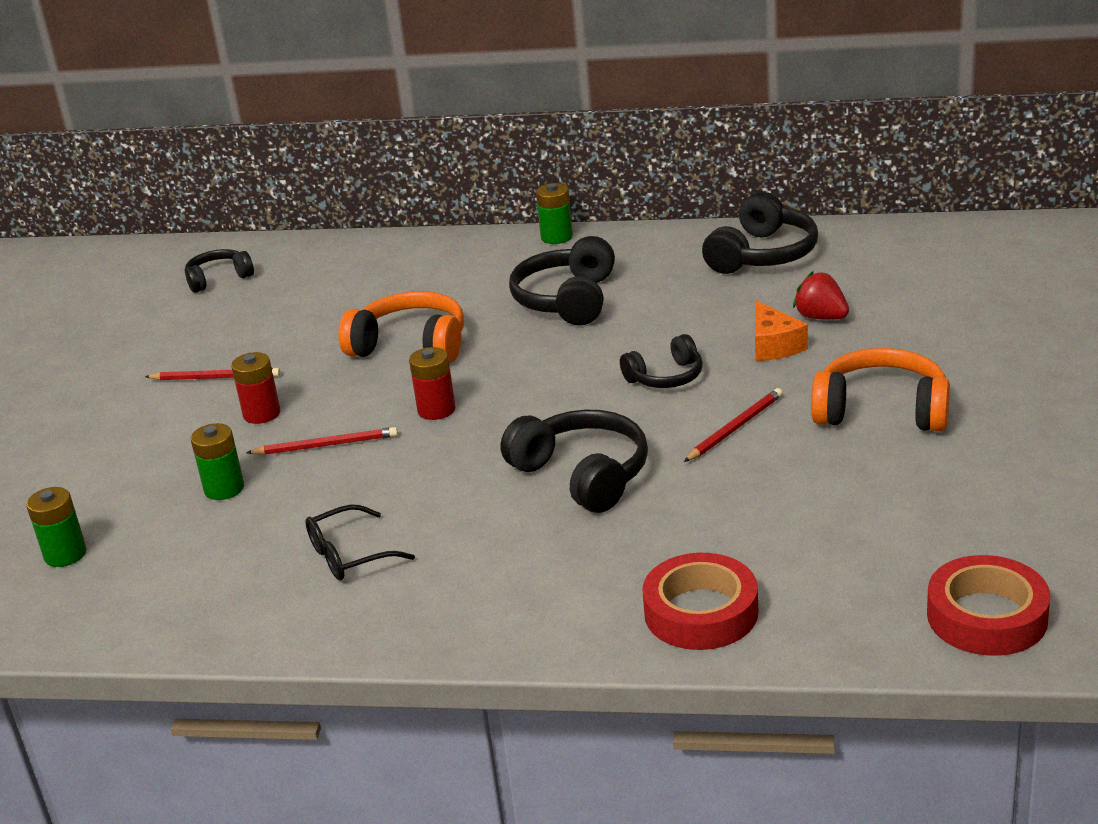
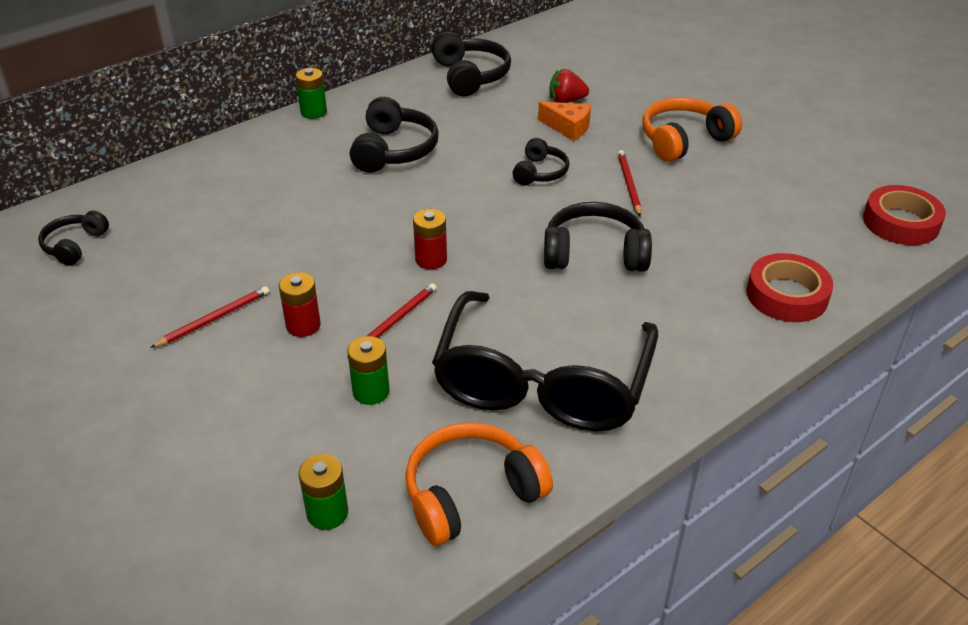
camera: 50 degrees left, 10 degrees up
black glasses [305,504,415,580] -> black glasses [432,291,658,431], size x2.45
orange headphones [338,291,464,363] -> orange headphones moved to [406,422,553,546]
black headphones [509,236,615,325] -> black headphones turned 135 degrees counterclockwise [350,97,439,173]

